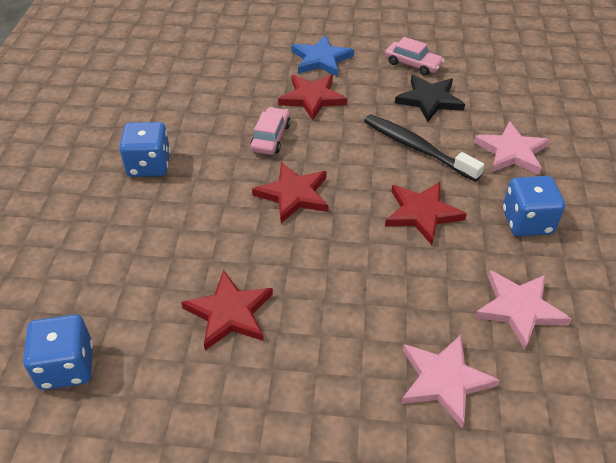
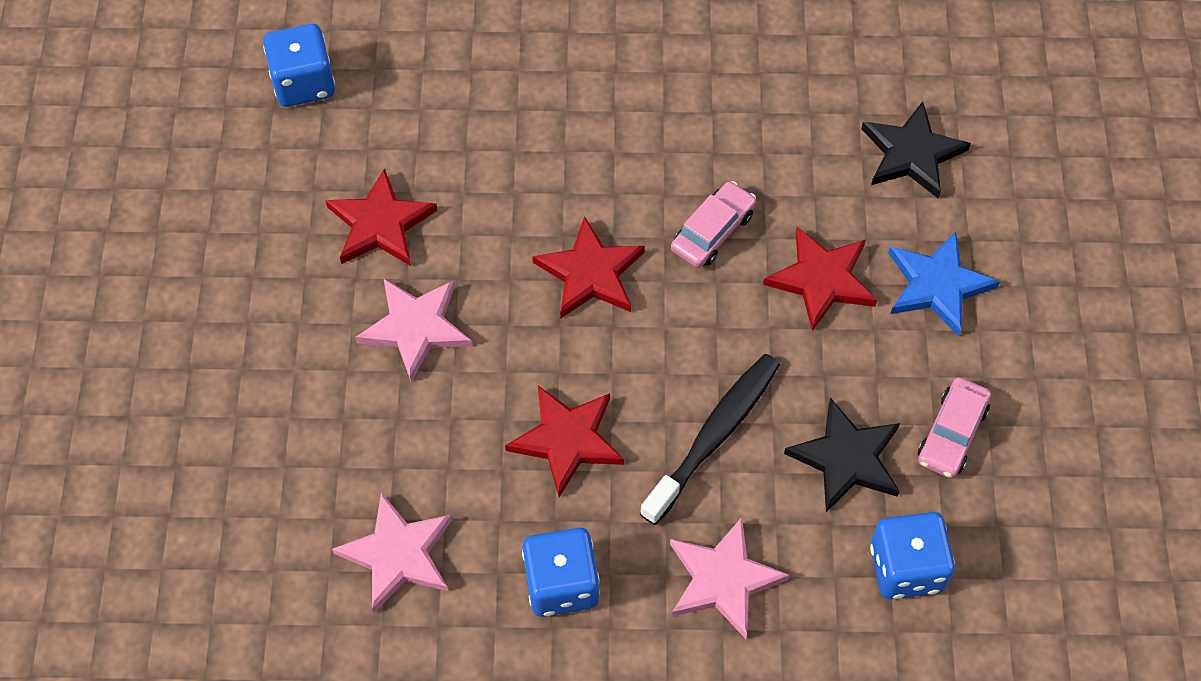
camera: 85 degrees right, 15 degrees up
blue dice [119,122,170,177] -> blue dice moved to [870,512,955,599]
pink car [250,107,291,155] -> pink car turned 60 degrees counterclockwise [671,181,756,268]
pink star [401,335,500,428] -> pink star moved to [355,278,472,382]
none -> black star [861,101,971,199]

